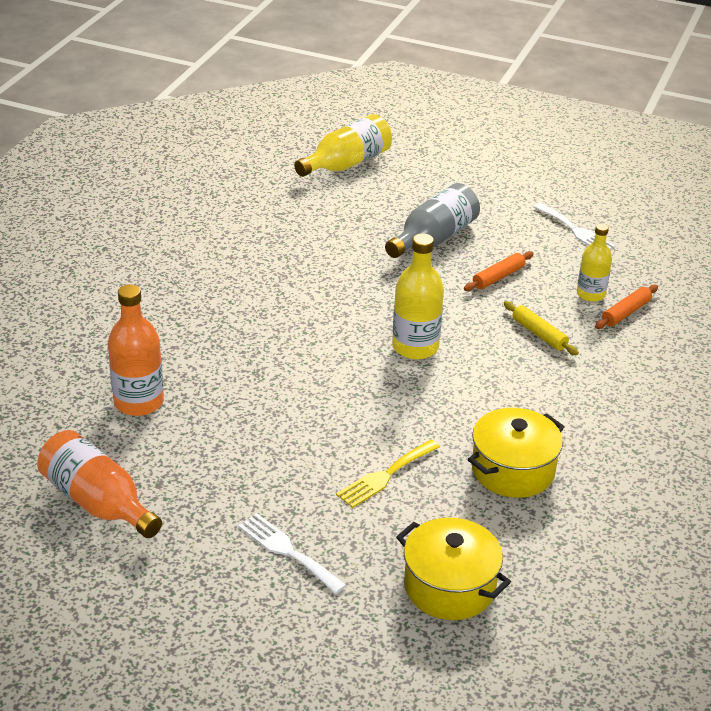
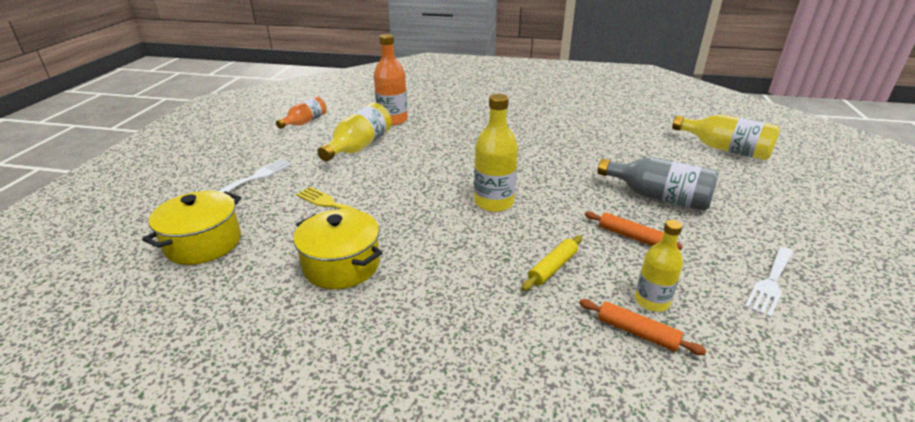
camera: 80 degrees right, 5 degrees down
orange bottle [37,430,162,538] -> orange bottle [276,96,326,129], size x0.66
none -> yellow bottle [318,103,392,161]

